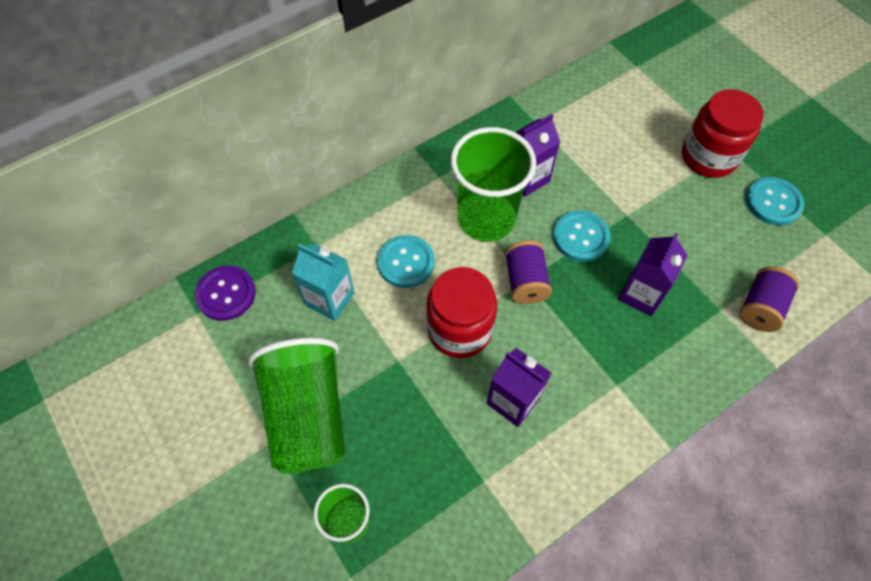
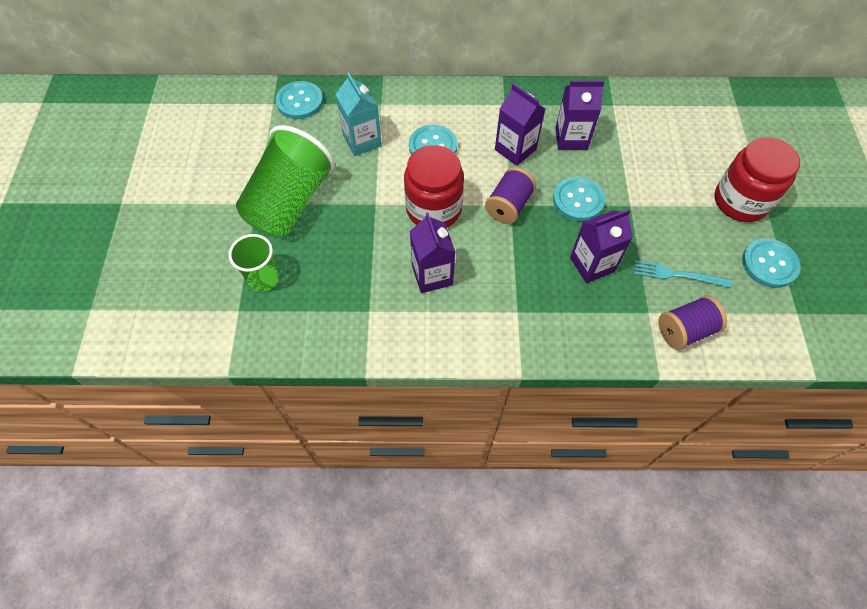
camera: 35 degrees right, 0 degrees up
purple button [195,266,256,321] -> turquoise button [276,81,323,119]
green cup [451,127,536,242] -> purple carton [495,83,545,166]
none -> turquoise fork [634,260,732,288]

